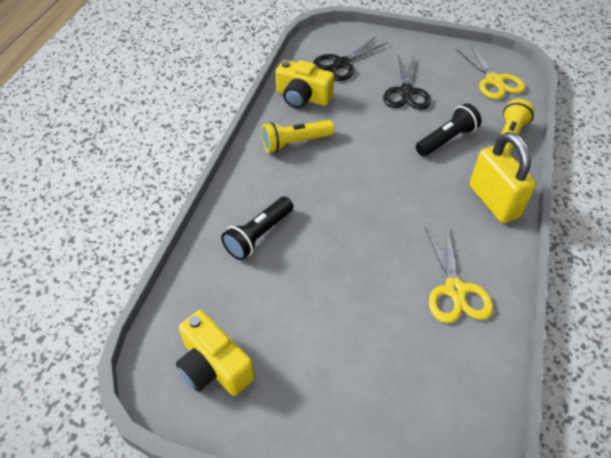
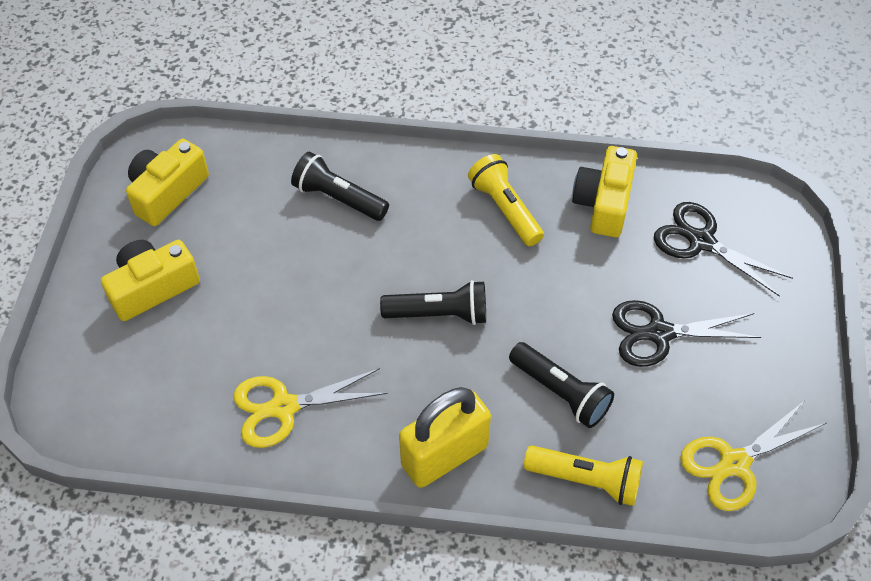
camera: 80 degrees right, 5 degrees up
none -> yellow camera [101,240,200,321]
none -> black flashlight [380,280,486,325]

